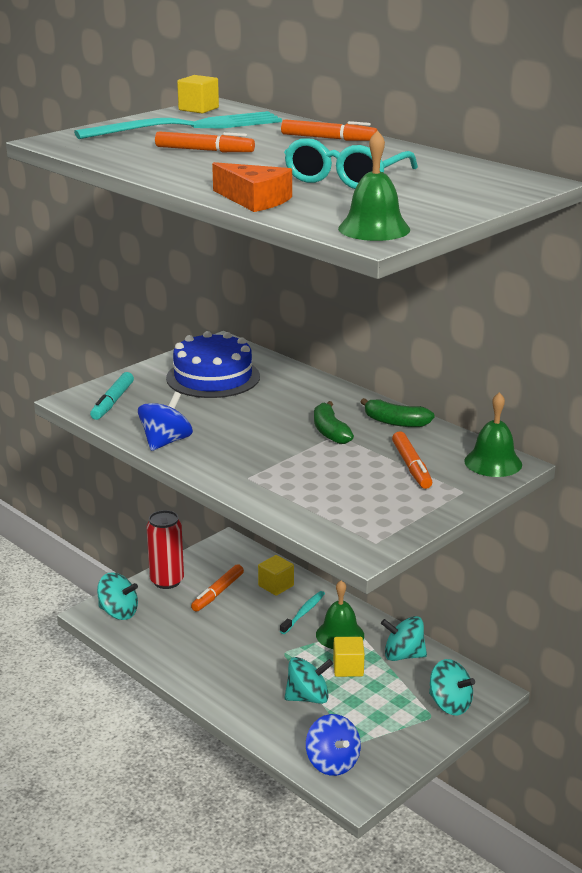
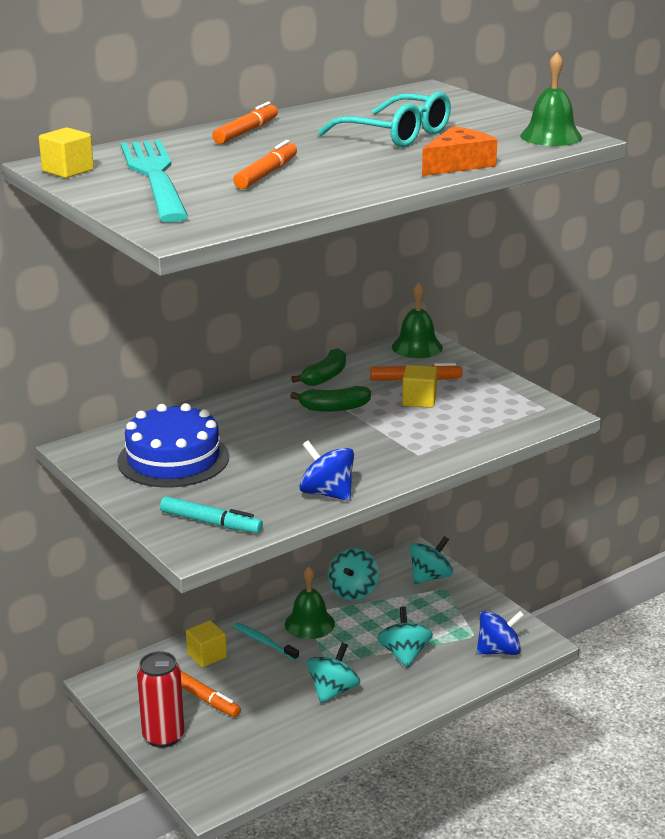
camera: 80 degrees left, 0 degrees up
turquoise spinning top [97,573,138,620] -> turquoise spinning top moved to [307,643,360,703]
yellow cube [333,637,365,677] -> yellow cube moved to [402,365,437,408]

